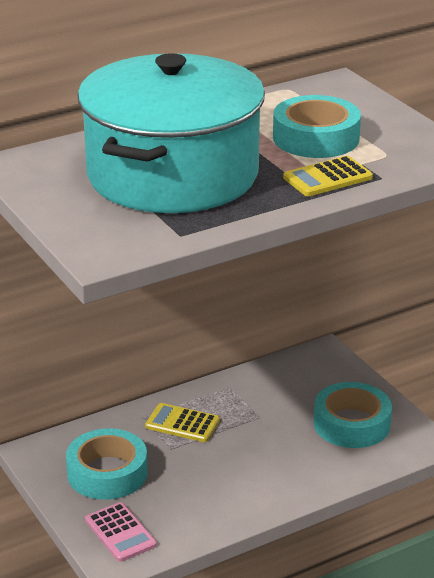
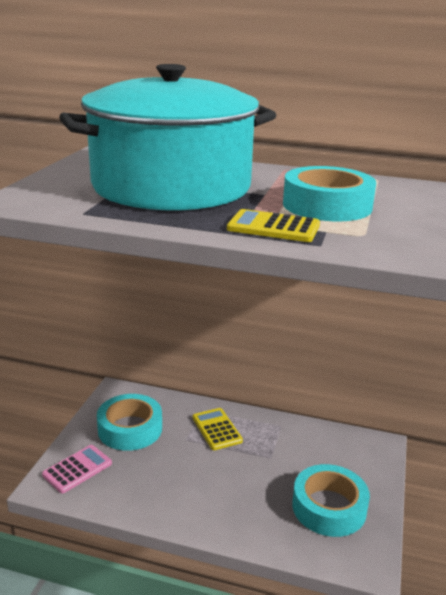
camera: 45 degrees right, 5 degrees down
pink calculator [85,502,157,562] -> pink calculator turned 150 degrees counterclockwise [42,445,112,494]

